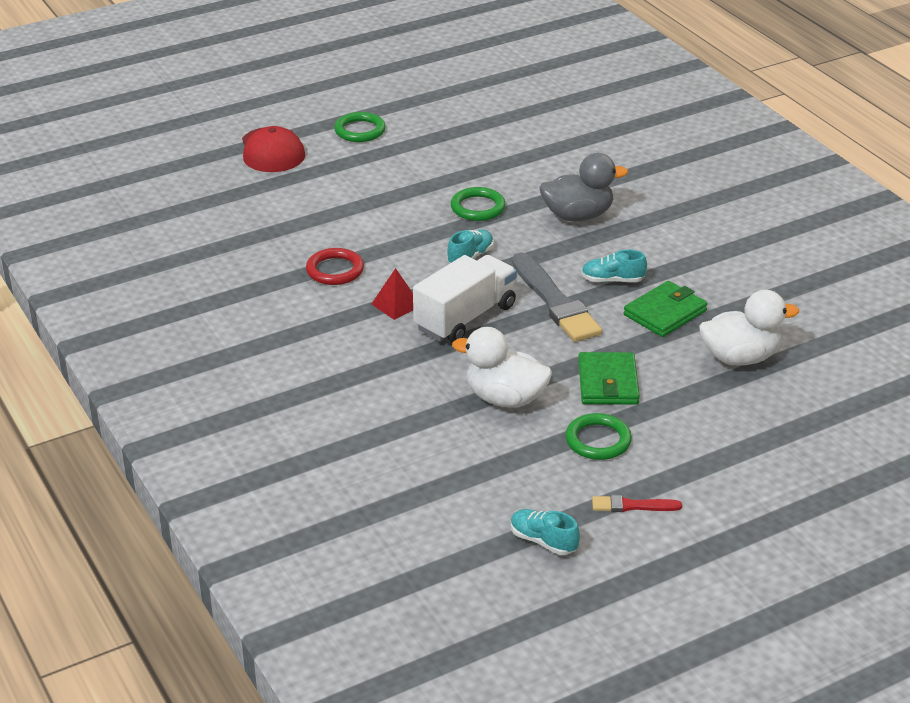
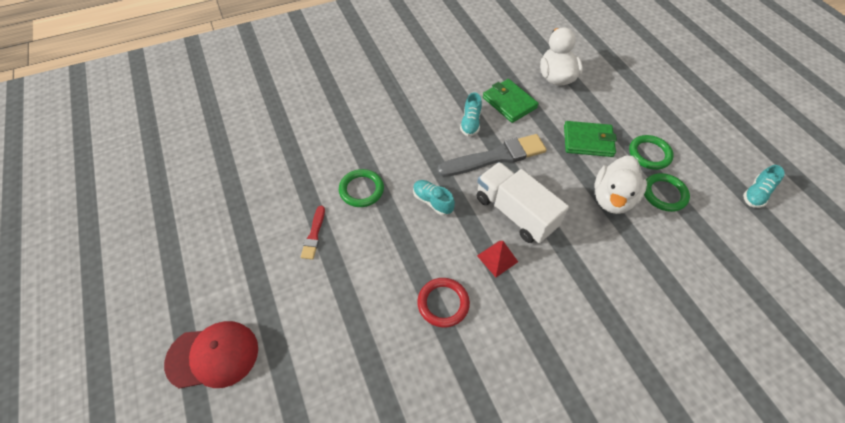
camera: 85 degrees left, 20 degrees up
green ring [334,112,386,142] -> green ring moved to [644,173,690,212]
grey duck [540,153,628,221] -> none
red brush [592,495,682,512] -> red brush moved to [301,206,325,260]

